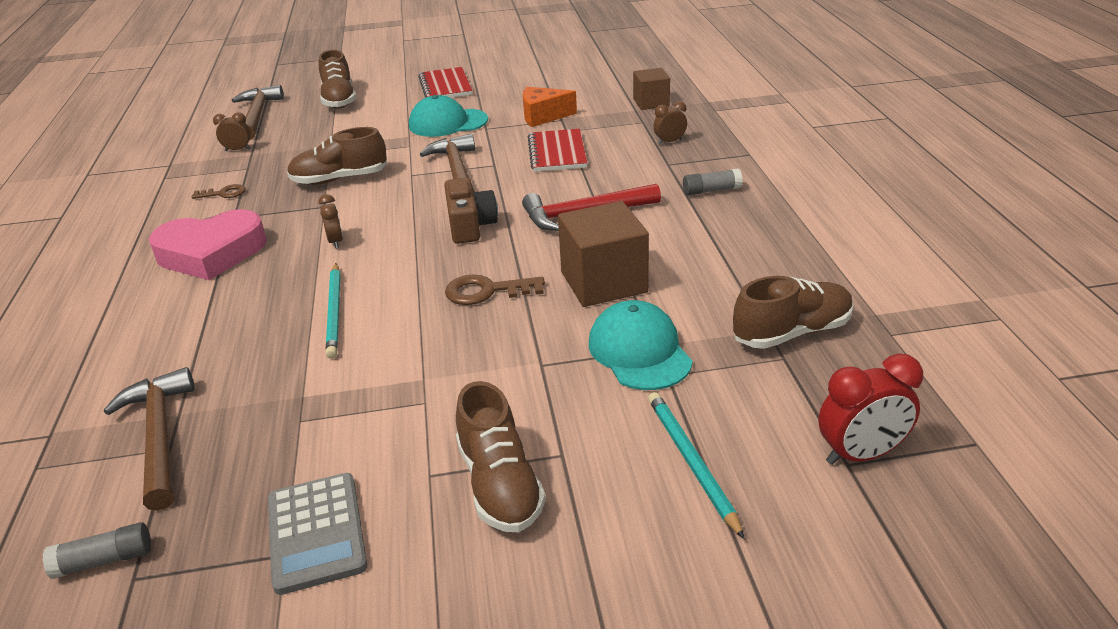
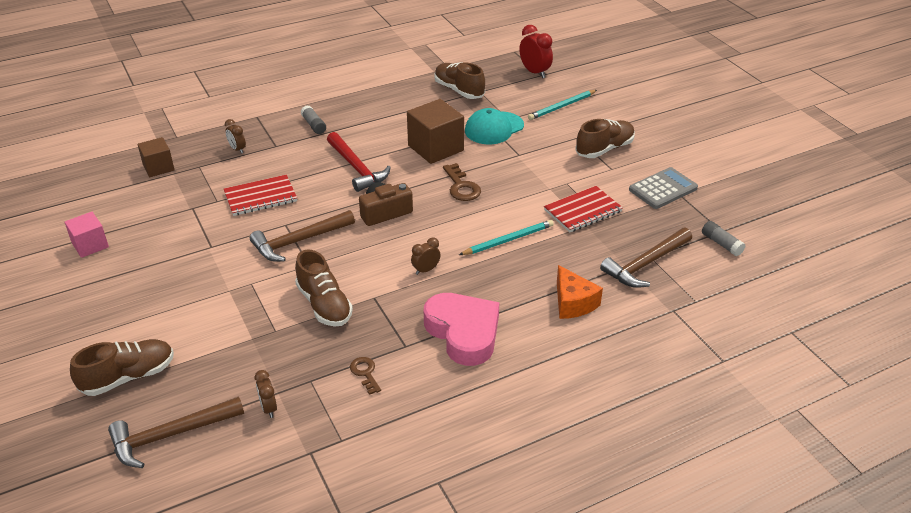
camera: 110 degrees left, 5 degrees up
turquoise cap [409,95,488,137] -> none
red notebook [418,67,472,98] -> red notebook moved to [544,186,623,233]
orange cheese [523,87,577,127] -> orange cheese moved to [557,265,603,319]
none -> pink cube [64,212,109,258]

